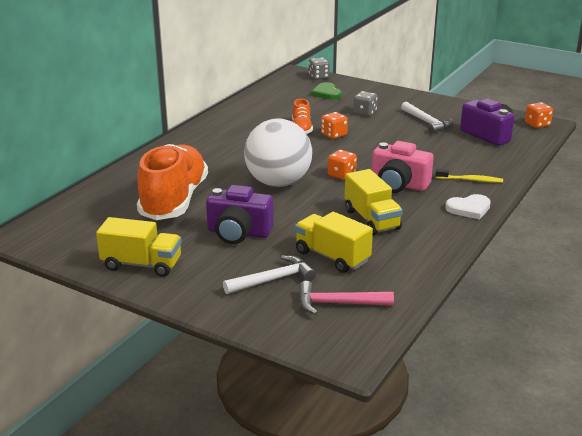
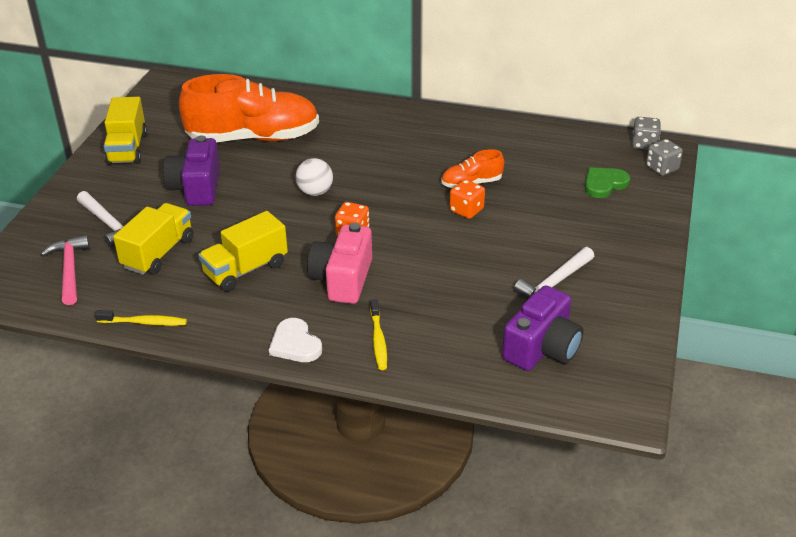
camera: 75 degrees right, 10 degrees up
white ball [244,118,312,187] -> white ball [296,158,333,196], size x0.48
grey dice [353,91,377,116] -> grey dice moved to [632,117,661,150]
orange dice [525,102,553,128] -> none
none -> yellow toothbrush [95,310,187,326]

